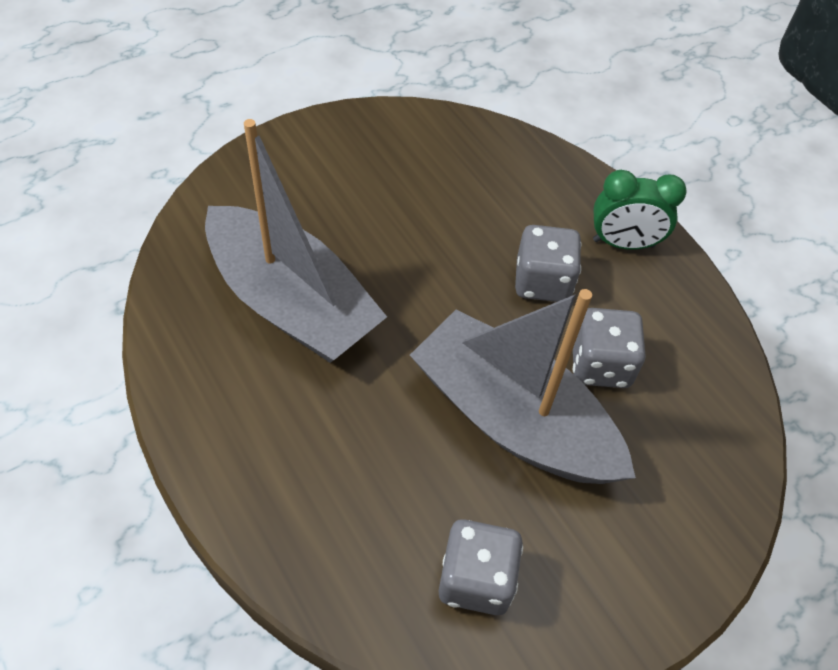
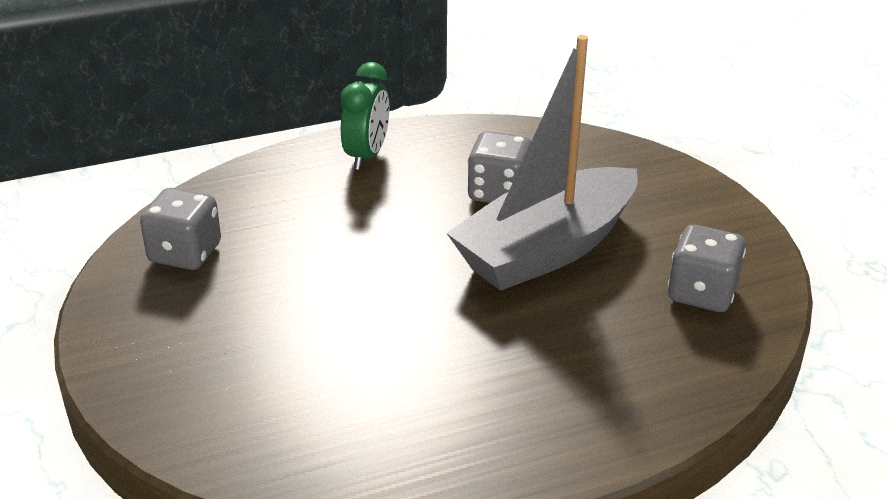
camera: 75 degrees left, 20 degrees down
grey boat [205,119,387,363] -> none
grey dice [515,225,582,302] -> grey dice moved to [140,188,221,270]

